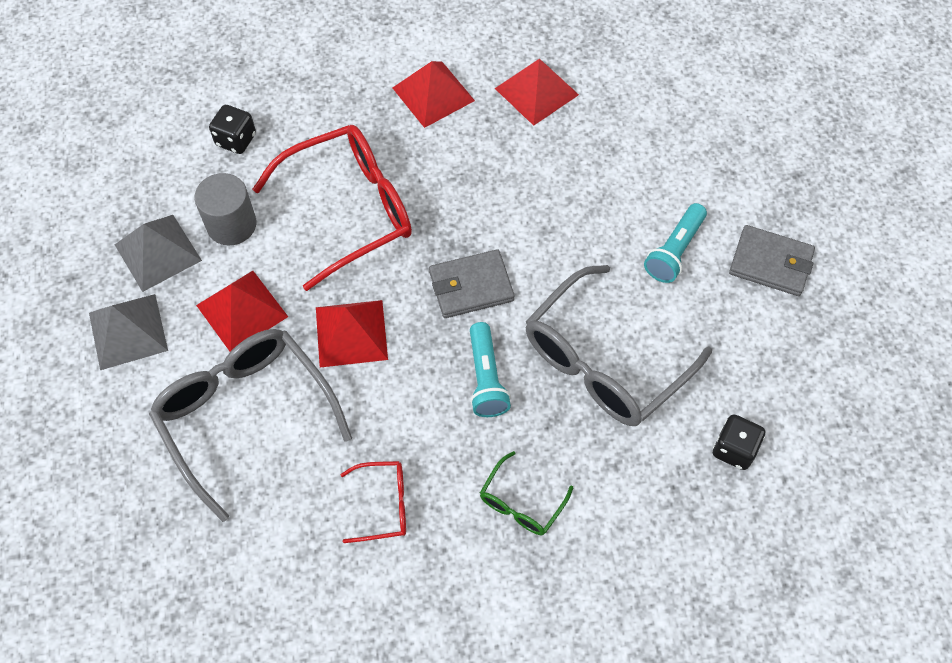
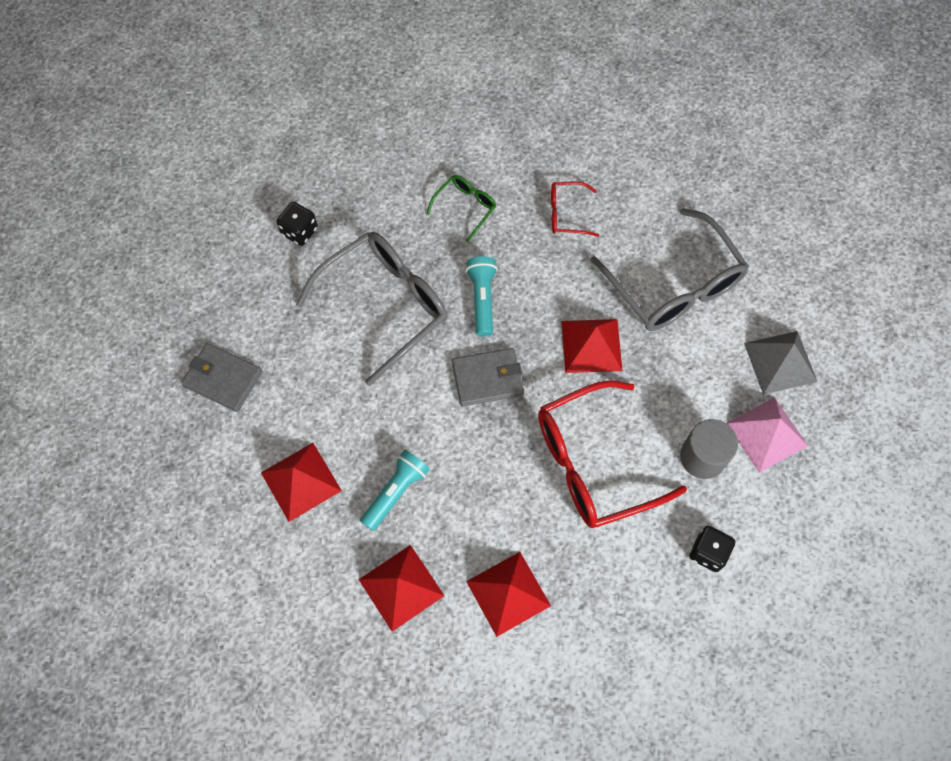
camera: 175 degrees left, 5 degrees up
grey pyramid [115,215,202,292] -> pink pyramid [726,397,808,473]
red pyramid [196,271,288,352] -> red pyramid moved to [261,443,342,522]
turquoise flashlight [644,203,707,283] -> turquoise flashlight moved to [360,450,430,531]

